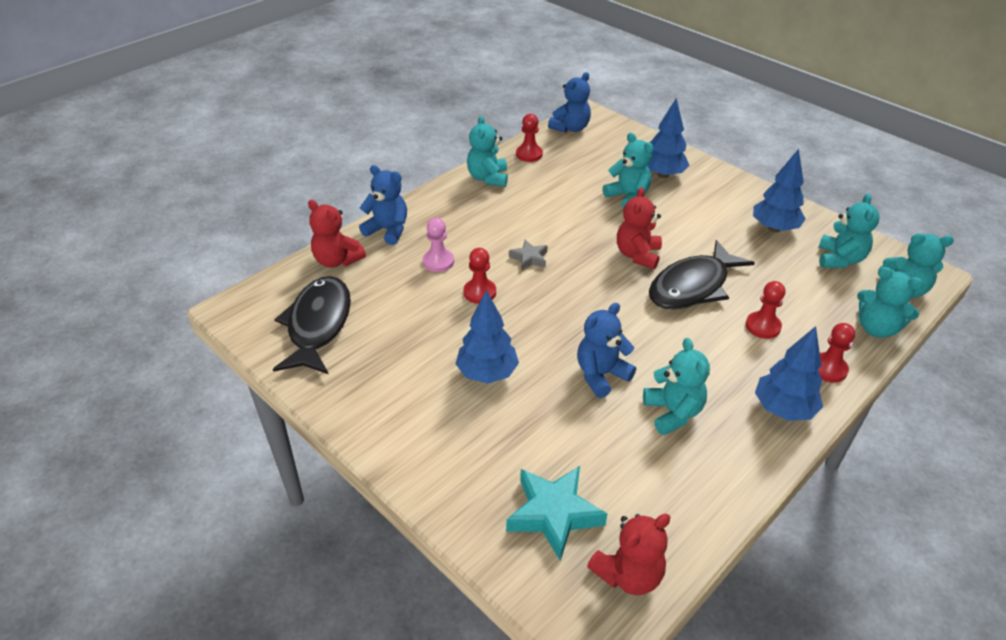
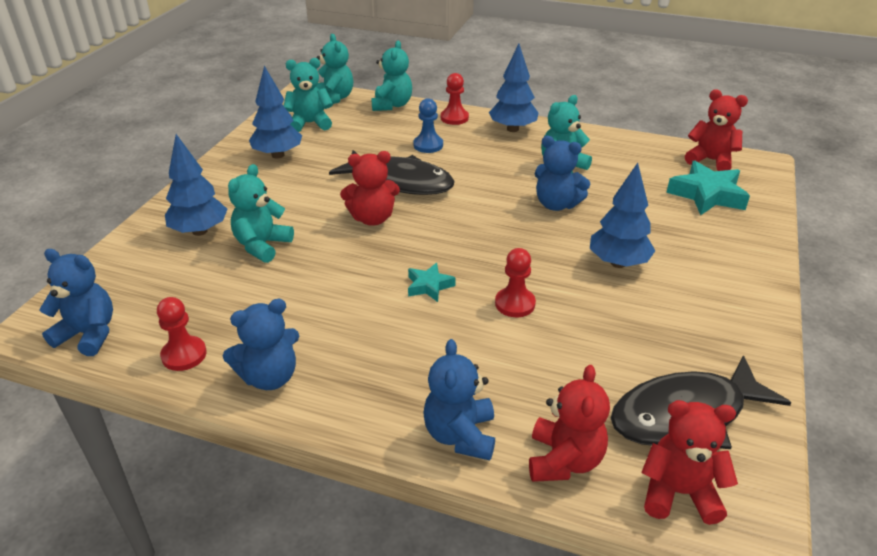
camera: 115 degrees left, 5 degrees down
pink pawn [423,218,454,272] -> none
turquoise teddy bear [467,115,508,187] -> blue teddy bear [223,299,299,390]
grey star [509,239,547,271] -> turquoise star [408,263,456,302]
red pawn [746,281,785,339] -> blue pawn [413,98,443,153]
none -> red teddy bear [641,400,738,525]

